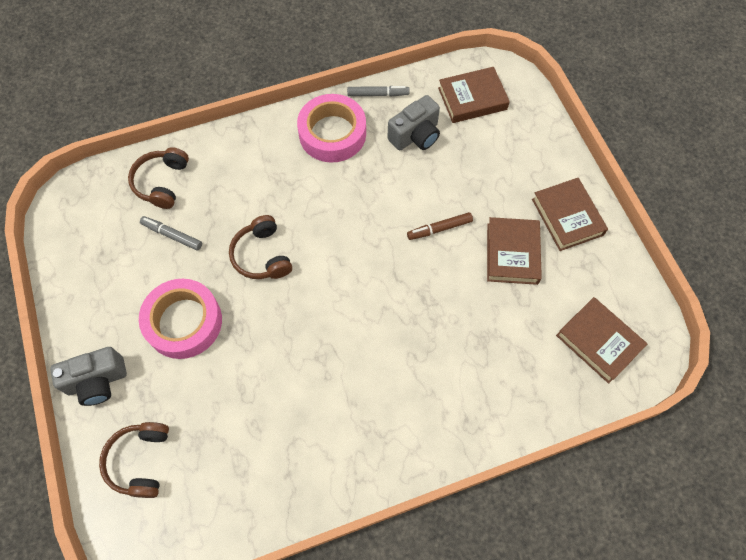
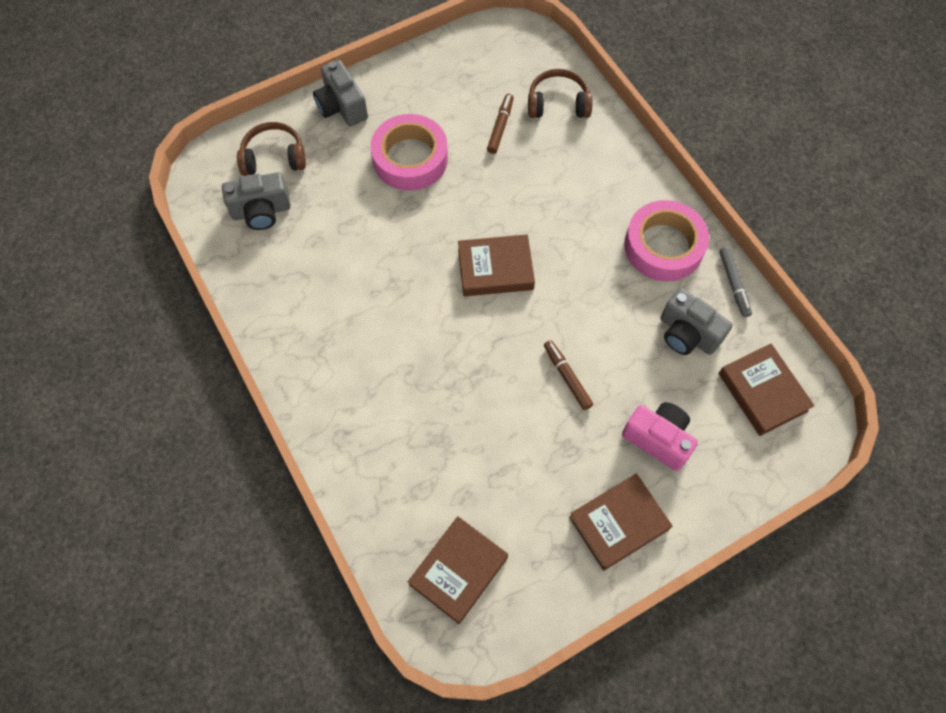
camera: 80 degrees right, 0 degrees up
grey marker [140,216,202,251] -> brown marker [487,94,514,154]
brown headphones [229,215,292,279] -> none
brown book [487,217,542,285] -> brown book moved to [458,234,535,296]
none -> grey camera [222,172,291,230]
none -> pink camera [622,402,698,471]

